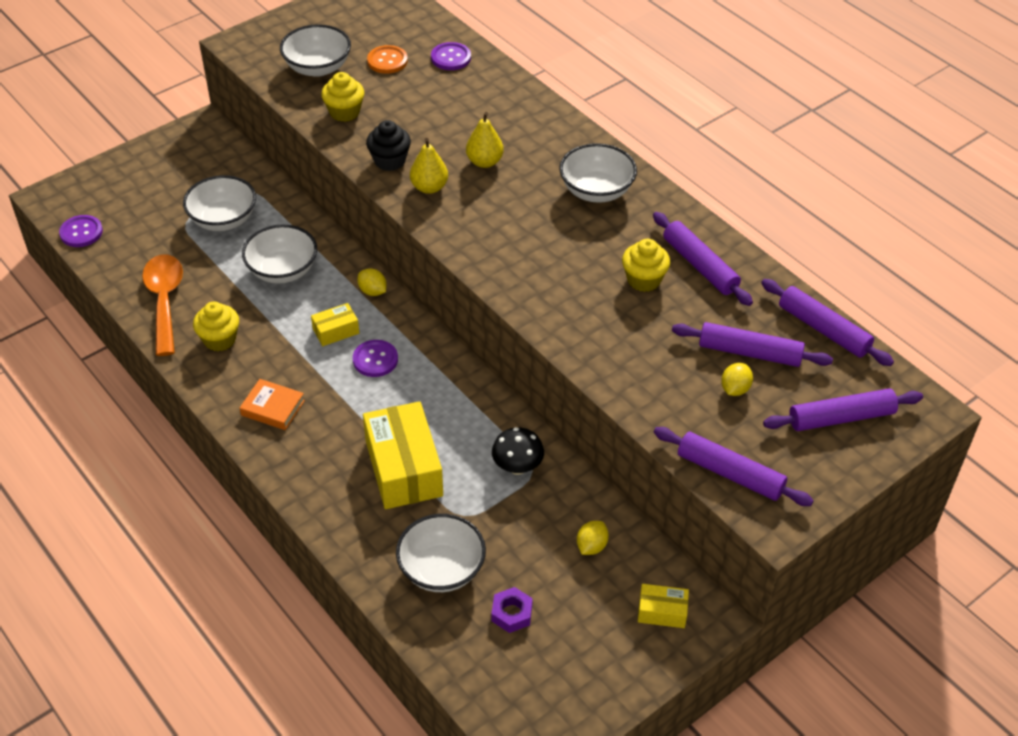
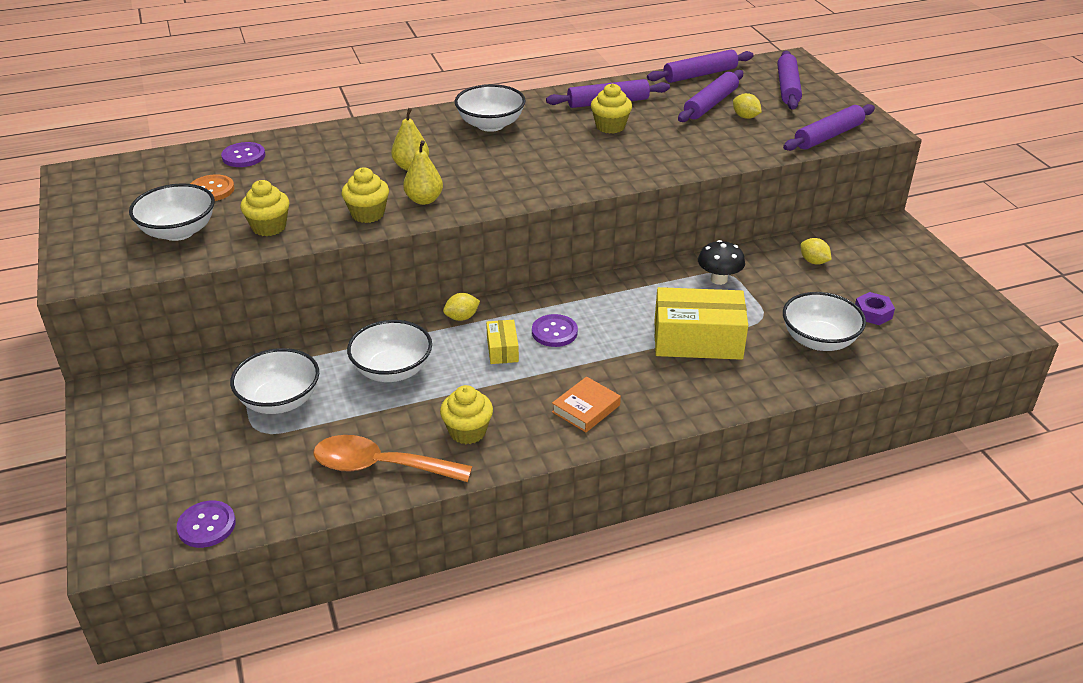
camera: 70 degrees left, 10 degrees down
black cupcake [366,120,411,171] -> yellow cupcake [342,168,389,223]
yellow box [638,584,689,628] -> none

